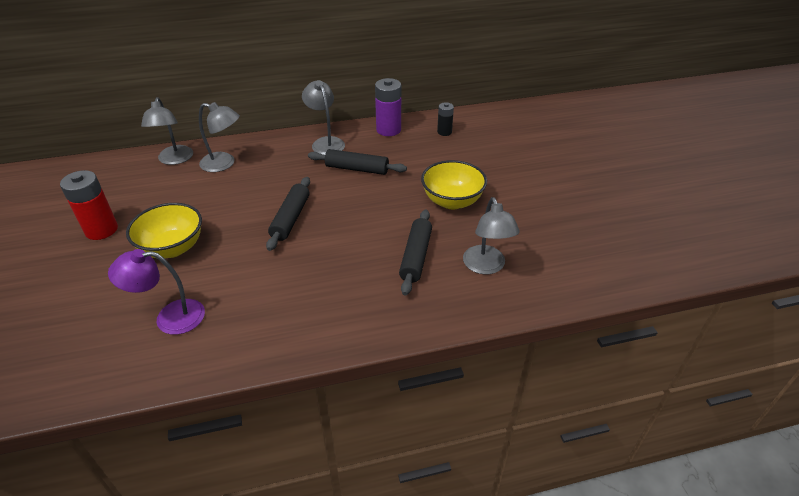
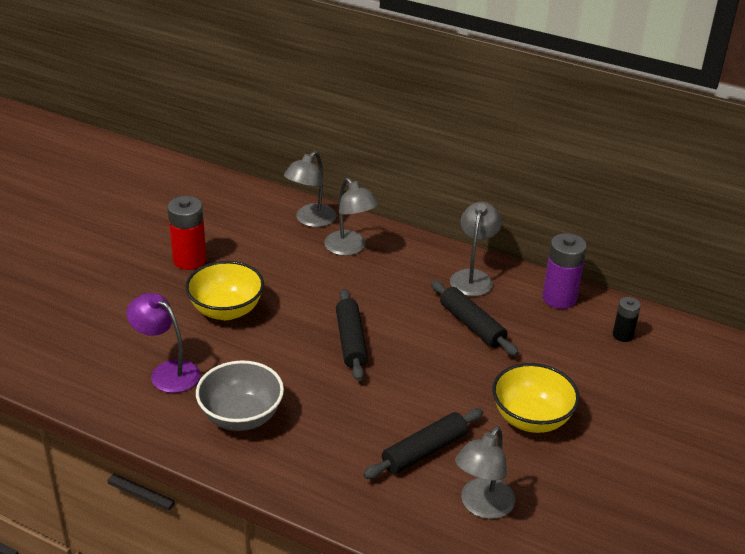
camera: 40 degrees right, 5 degrees down
black rolling pin [266,177,310,251] -> black rolling pin turned 60 degrees counterclockwise [336,289,368,381]
none -> grey bowl [196,360,284,431]

